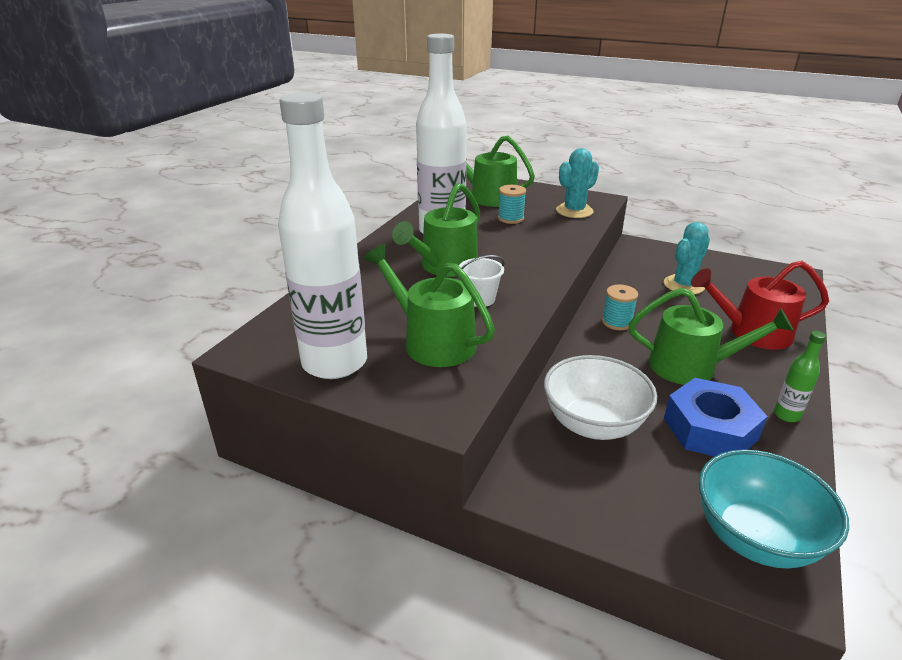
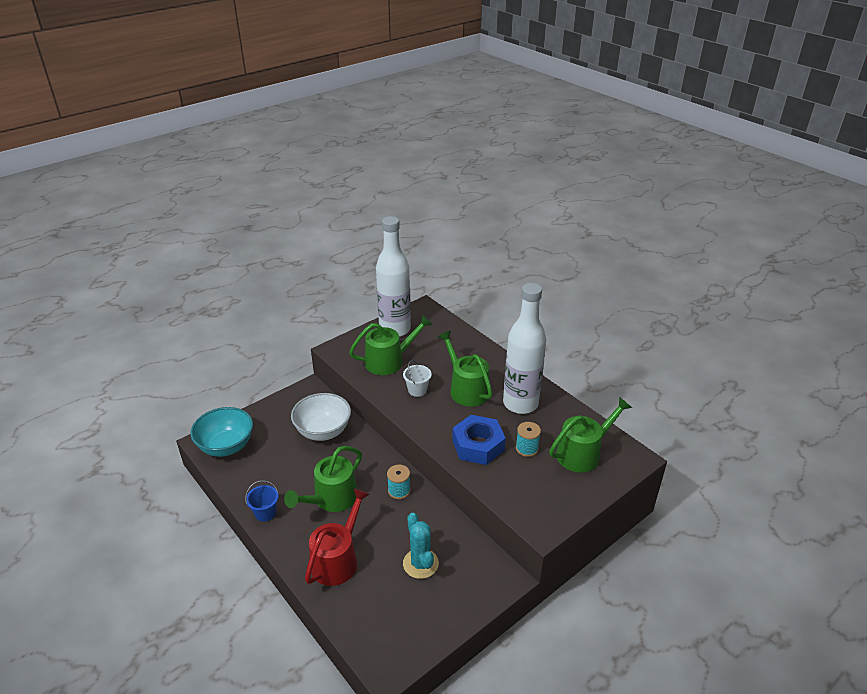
camera: 115 degrees right, 5 degrees up
turquoise cactus [556,148,599,218] -> none
blue nut [664,378,768,456] -> blue nut moved to [452,415,506,465]
green bottle [774,331,826,422] -> blue bucket [245,480,278,522]

